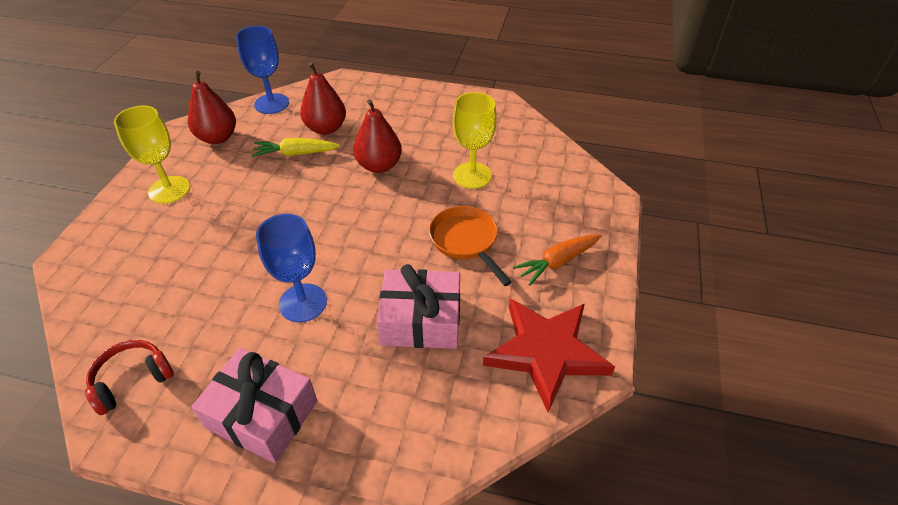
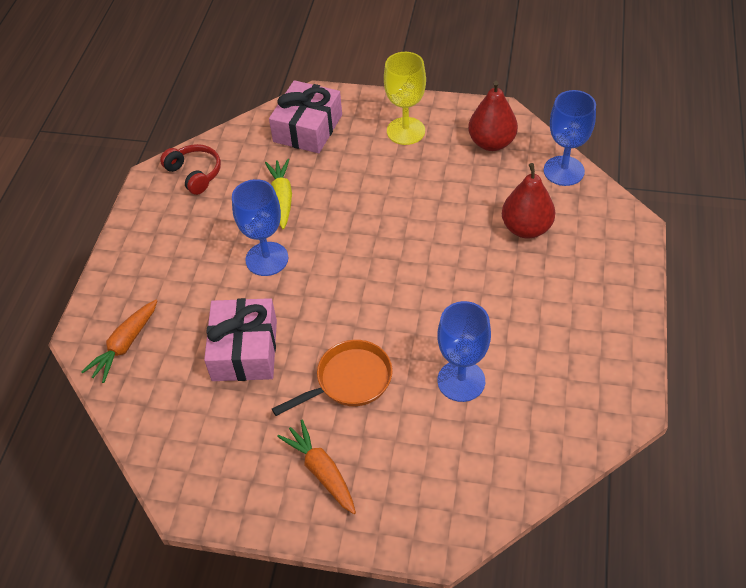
camera: 90 degrees right, 5 degrees up
pink gift [191,348,317,463] -> pink gift moved to [269,80,342,153]
yellow carrot [251,138,340,157] -> yellow carrot moved to [265,159,292,229]
red pear [353,99,402,173] -> none
yellow goblet [453,92,497,189] -> blue goblet [437,301,491,402]
red star [483,298,615,412] -> none
none -> orange carrot [81,300,157,383]

